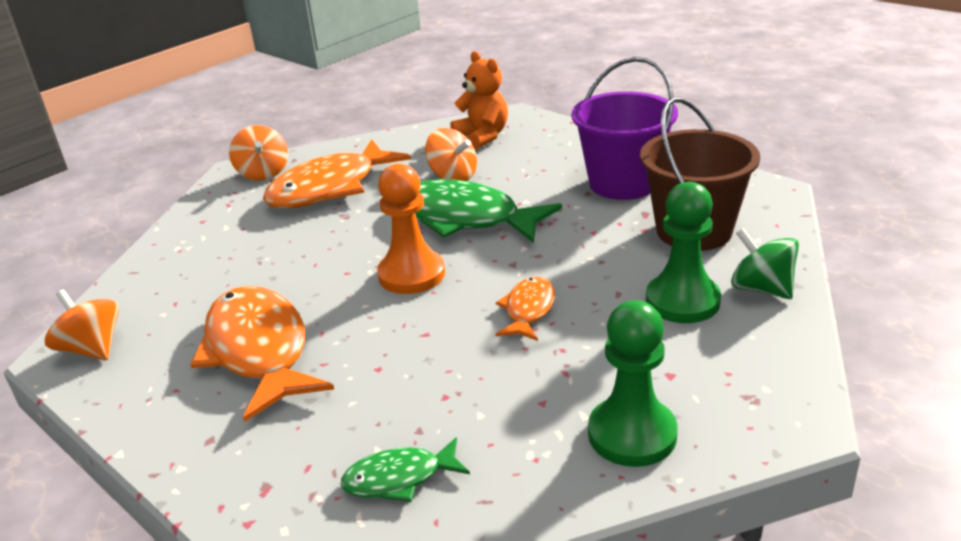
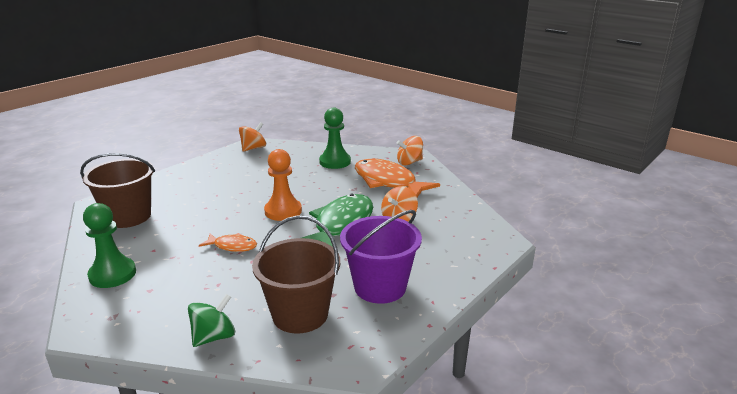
camera: 85 degrees right, 5 degrees down
orange fish [190,286,334,422] -> none
green fish [340,437,470,502] -> brown bucket [80,153,155,228]
orange teddy bear [450,51,508,150] -> none
green pawn [646,182,721,323] -> green pawn moved to [319,108,351,169]

